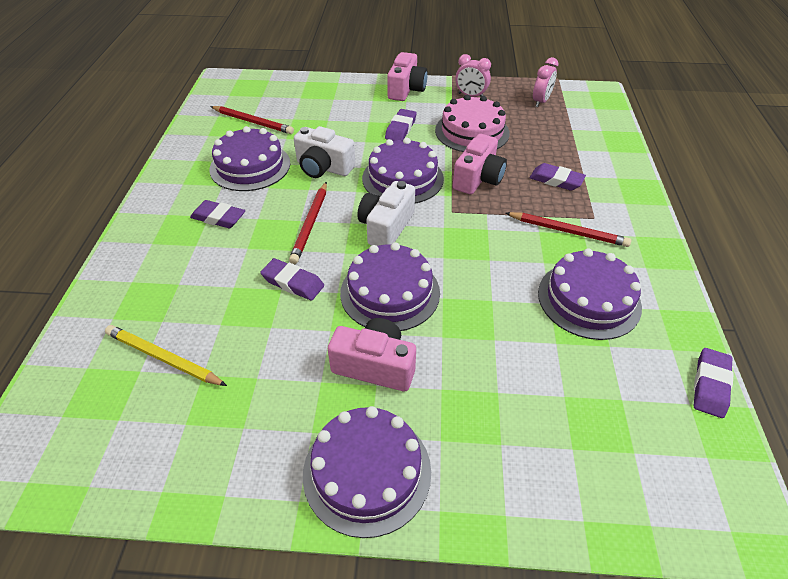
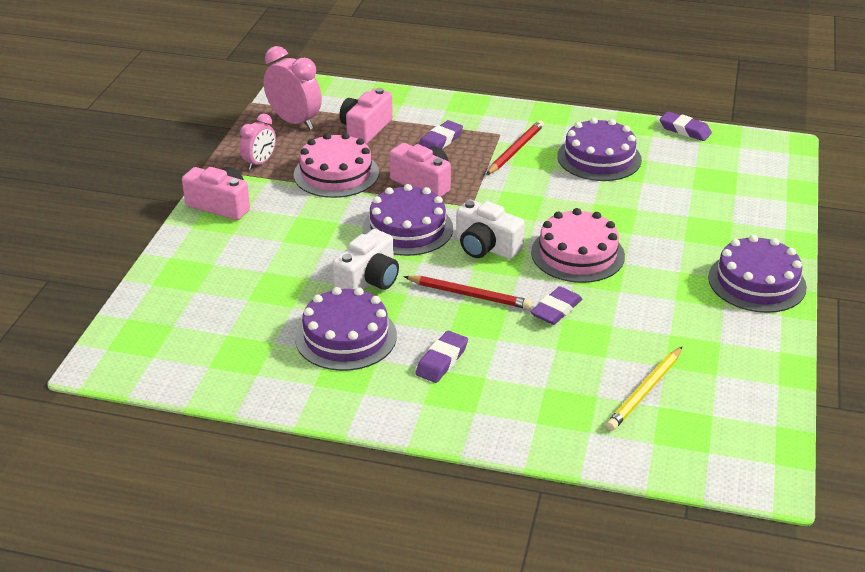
camera: 80 degrees left, 10 degrees down
red pencil [210,106,294,134] -> none
pink camera [328,318,416,391] -> pink camera moved to [339,88,393,144]
purple cake [340,242,440,331] -> pink cake [531,208,625,283]
purple eraser [385,109,417,141] -> none
pink clock [533,57,559,107] -> pink clock [263,46,322,130], size x1.61

